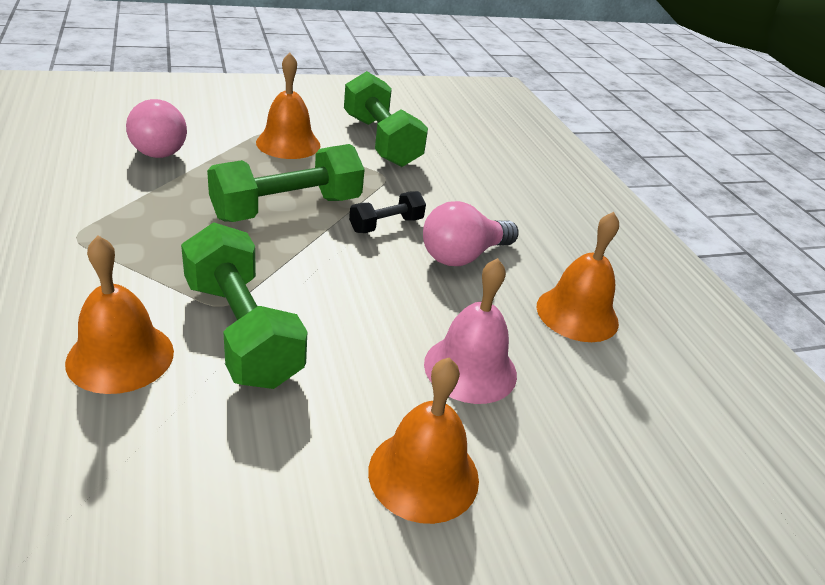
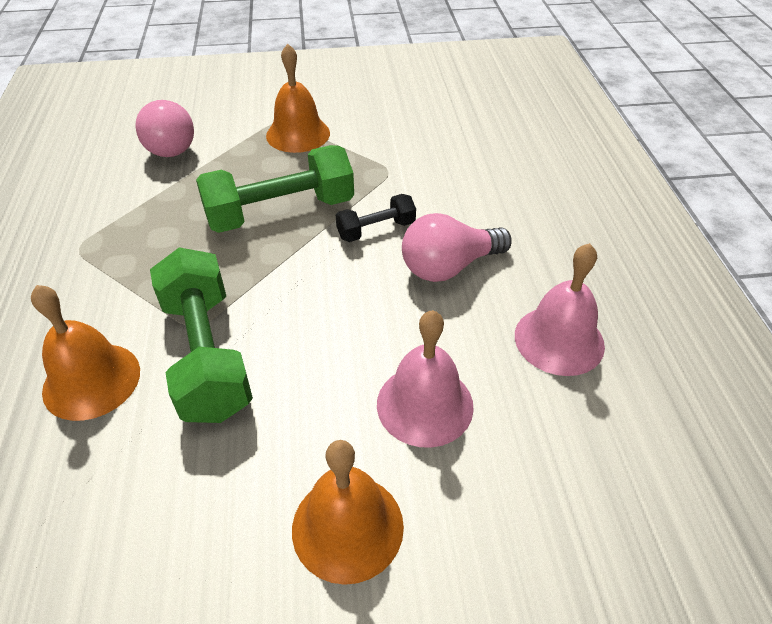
camera: 15 degrees right, 10 degrees up
green dumbbell [344,71,428,167] -> none
orange bell [537,212,619,342] -> pink bell [515,243,605,376]

